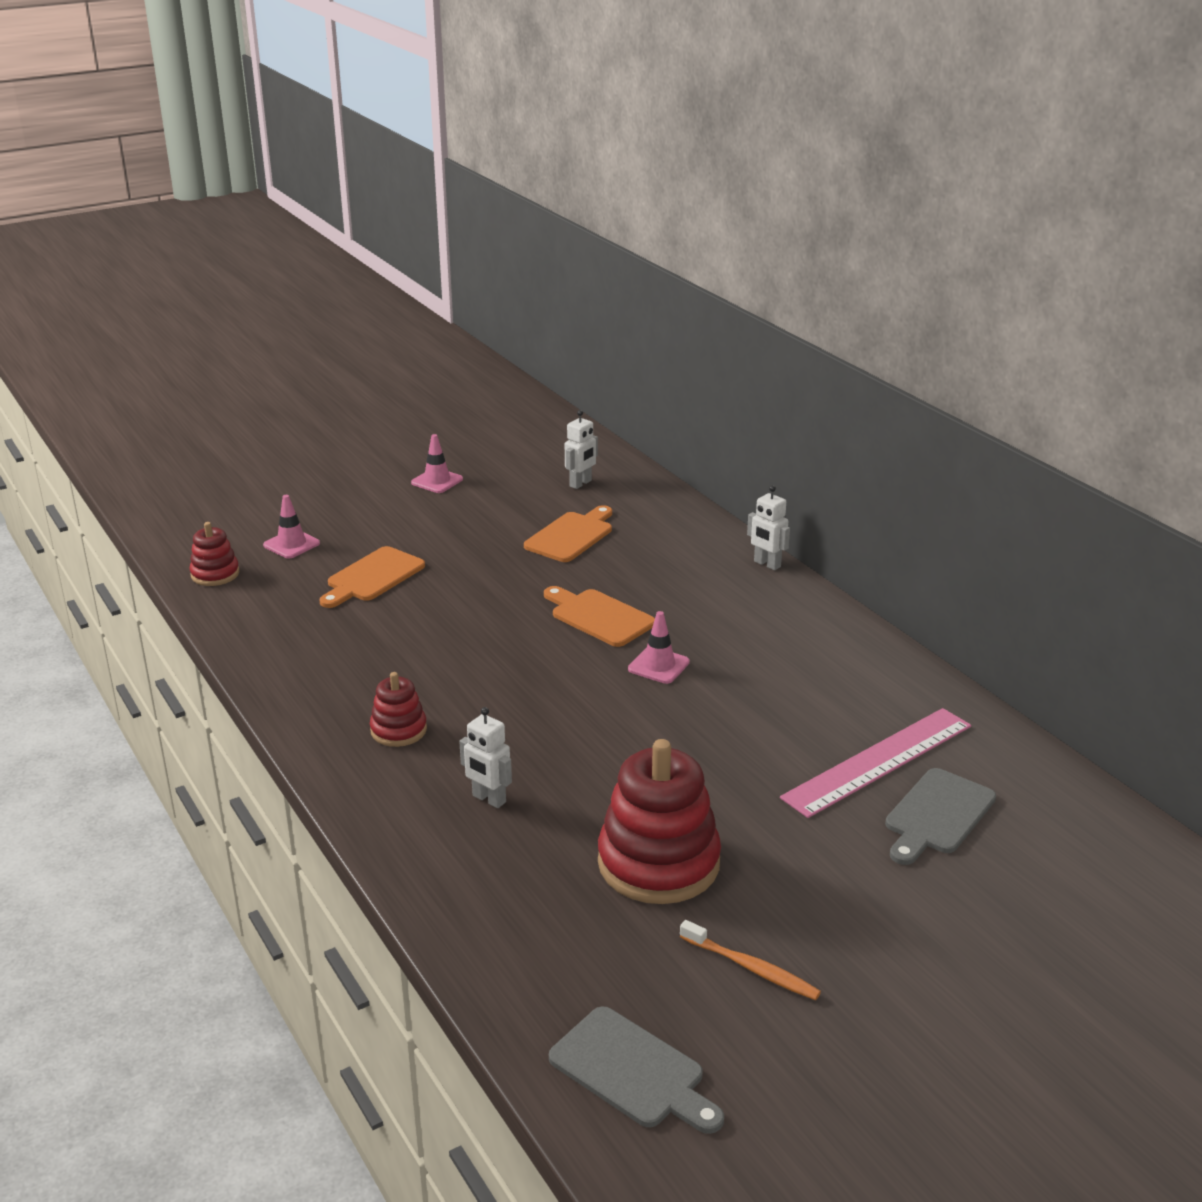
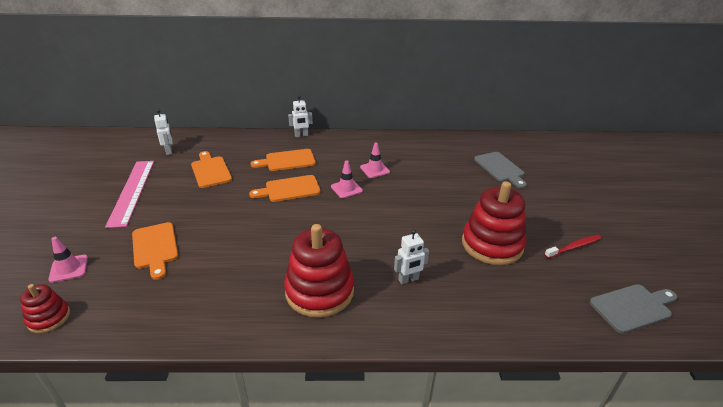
camera: 60 degrees left, 5 degrees up
red stacking toy [370,672,427,747] -> red stacking toy [284,224,354,318], size x1.93
pink traffic cone [411,434,463,493] -> pink traffic cone moved to [360,143,390,178]
orange toothbrush [680,920,821,1000] -> red toothbrush [544,235,601,258]
pink ruler [780,708,971,818] -> pink ruler moved to [105,161,154,228]
none -> orange cutting board [250,149,316,171]

